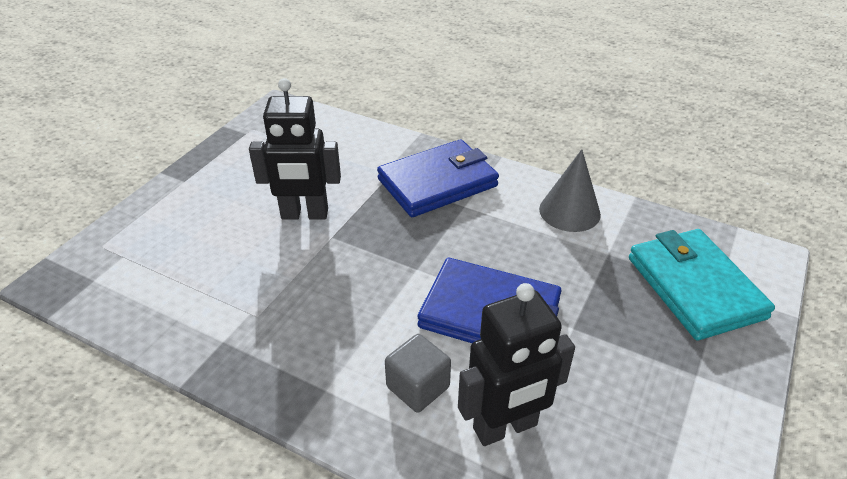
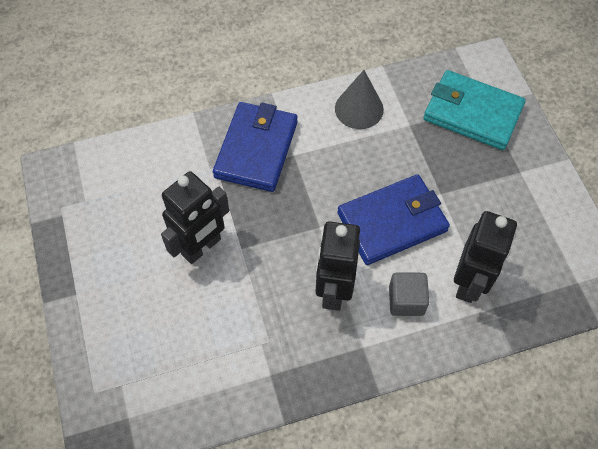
camera: 45 degrees left, 20 degrees up
none -> black robot [316,221,360,311]

